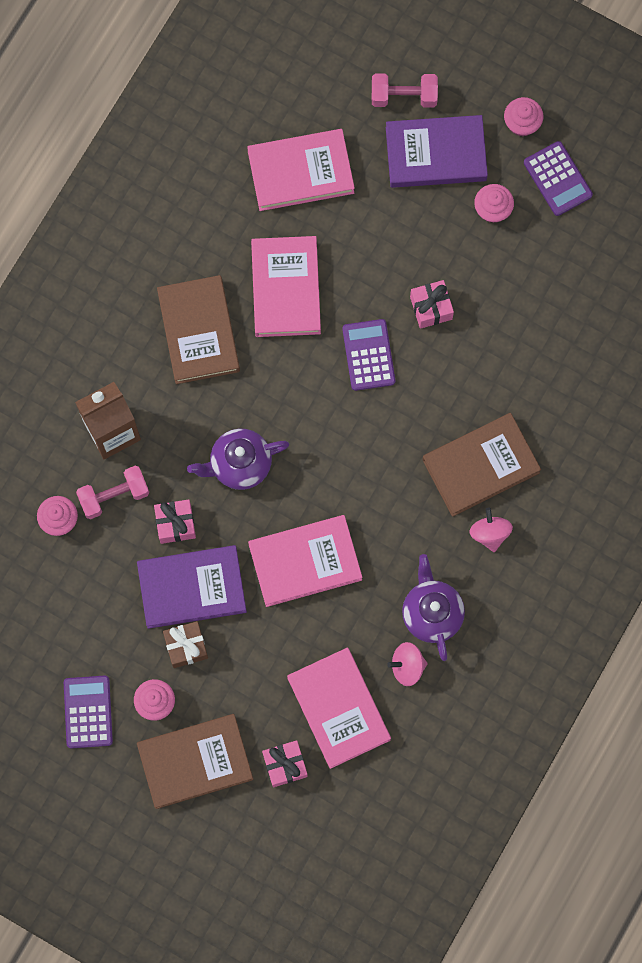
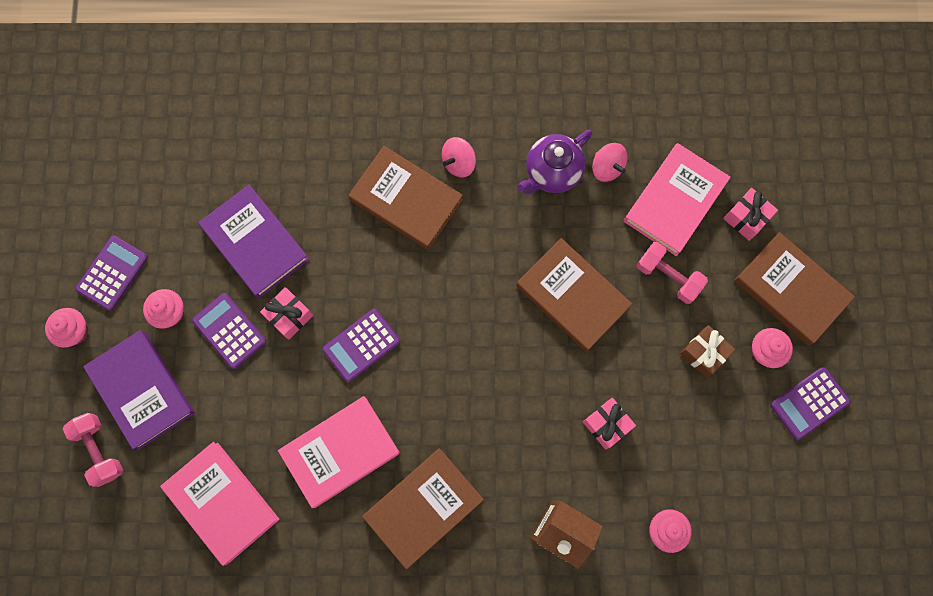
camera: 120 degrees left, 0 degrees up
pink dumbbell [76,466,149,519] -> pink dumbbell moved to [637,242,708,304]
purple book [137,545,247,629] -> purple book moved to [198,185,309,298]
purple teapot [187,429,289,490] -> none
pink book [248,515,362,607] -> brown book [516,238,632,352]
none -> purple calculator [192,293,266,369]

